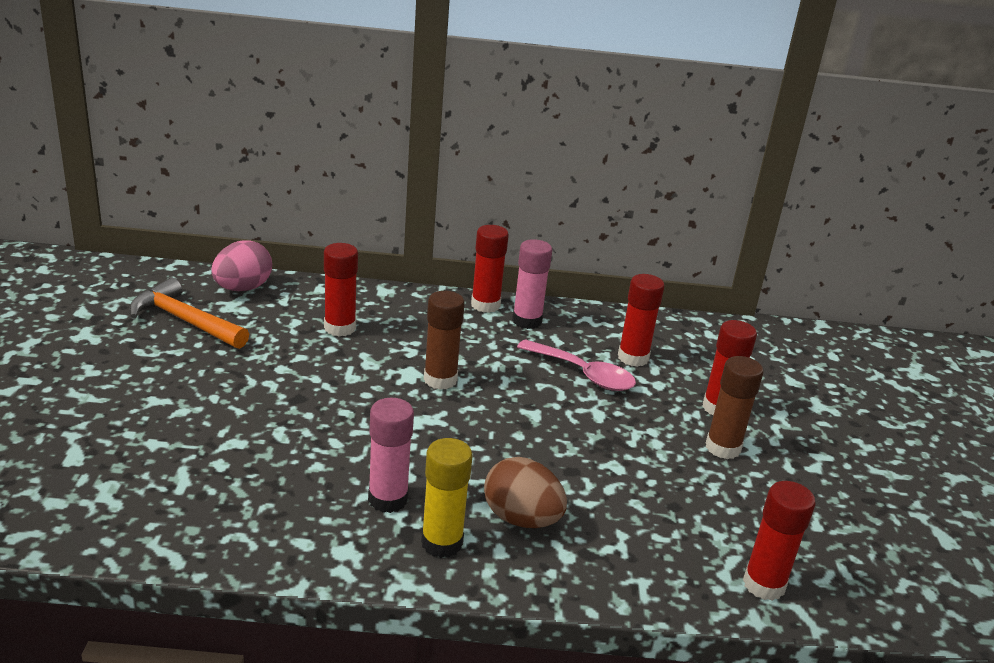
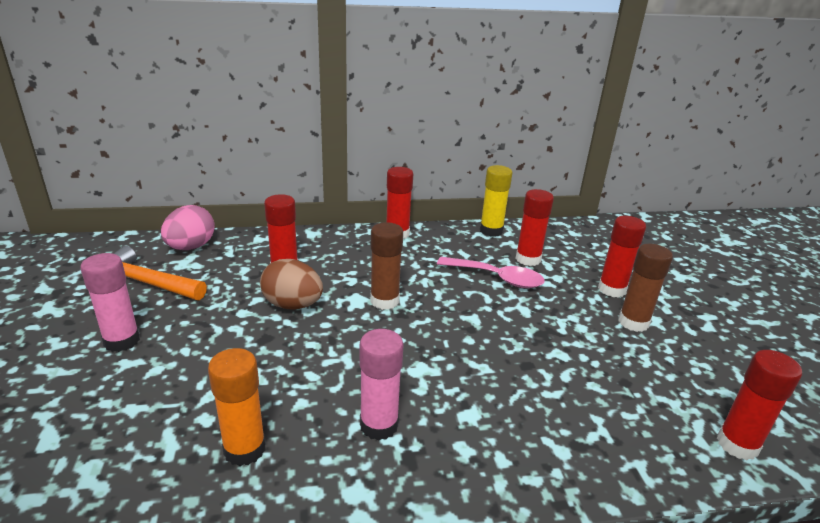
camera: 10 degrees left, 0 degrees up
yellow glue stick [421,438,473,558] -> yellow glue stick moved to [480,165,513,237]
brown egg [484,457,567,528] -> brown egg moved to [260,259,323,309]
pink glue stick [512,239,552,329] -> pink glue stick moved to [80,253,140,352]
none -> orange glue stick [208,348,266,466]

